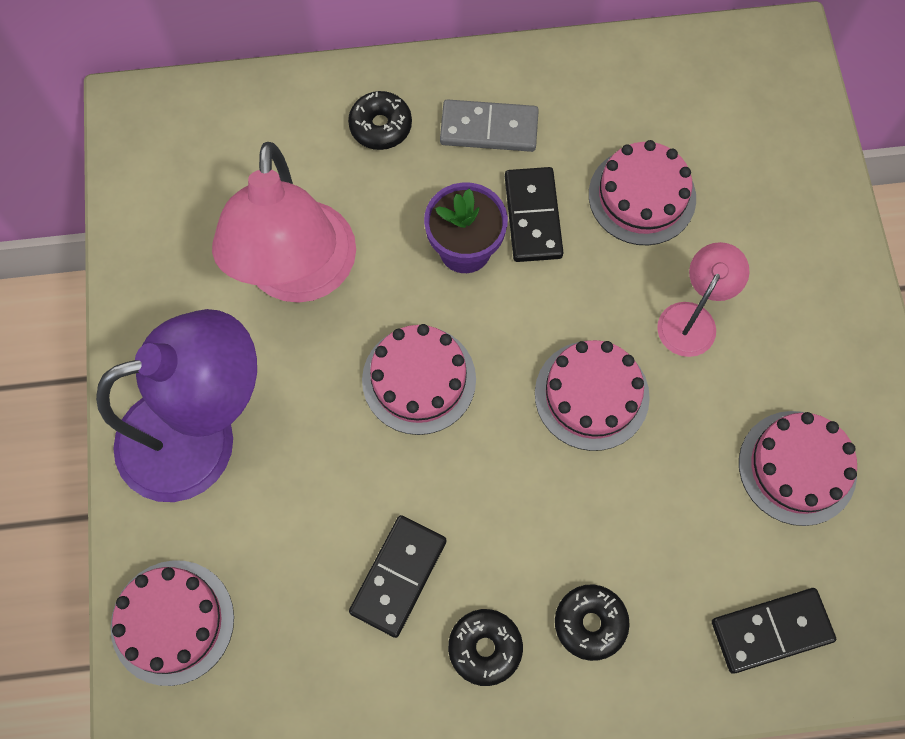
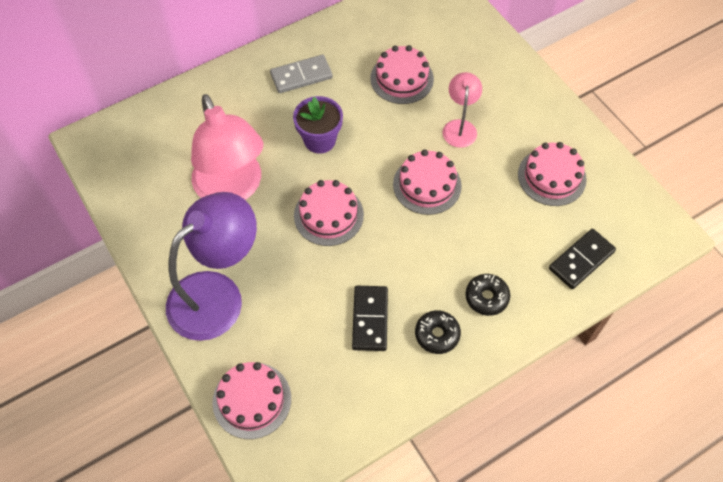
camera: 25 degrees left, 10 degrees down
black donut [348,91,412,150] -> none
black domino [505,167,564,262] -> none

